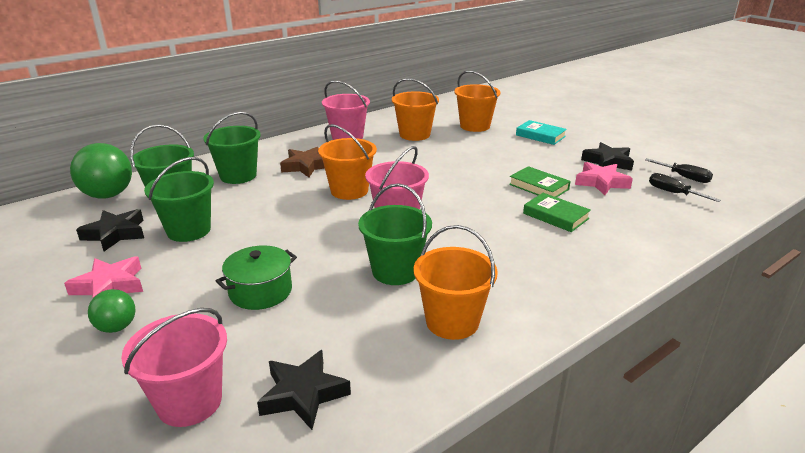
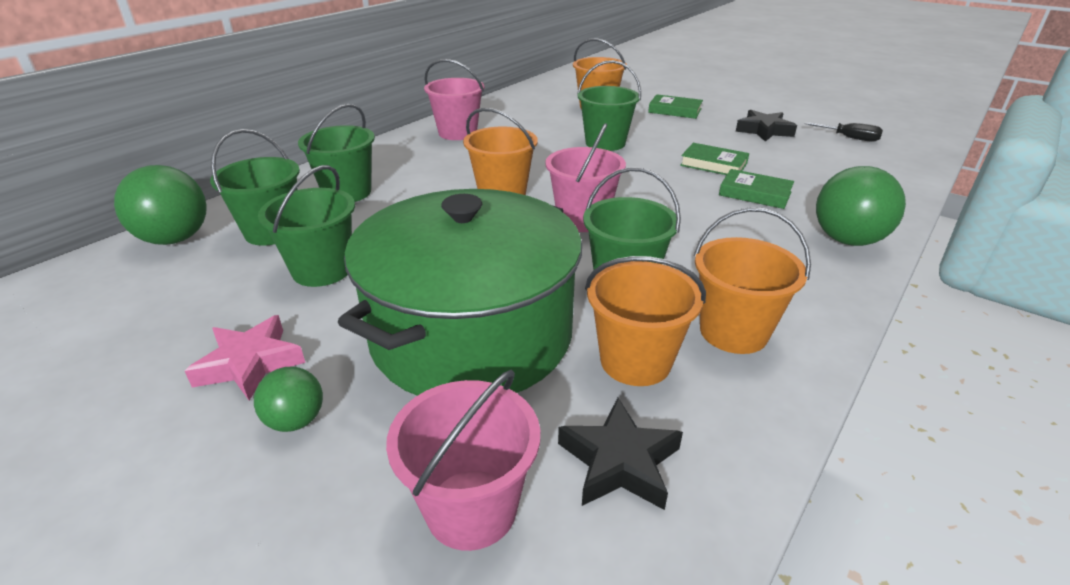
camera: 15 degrees left, 5 degrees up
black star [76,209,144,251] -> none
green pot [216,245,297,310] -> green pot [338,189,582,396], size x2.37
brown star [280,147,325,177] -> none
orange bucket [392,78,439,141] -> orange bucket moved to [585,256,706,386]
turquoise book [516,120,567,145] -> green book [648,94,703,119]
pink star [575,162,633,195] -> none
black screwdriver [649,173,721,202] -> none
none -> green bucket [577,60,641,151]
none -> green ball [816,166,906,246]

